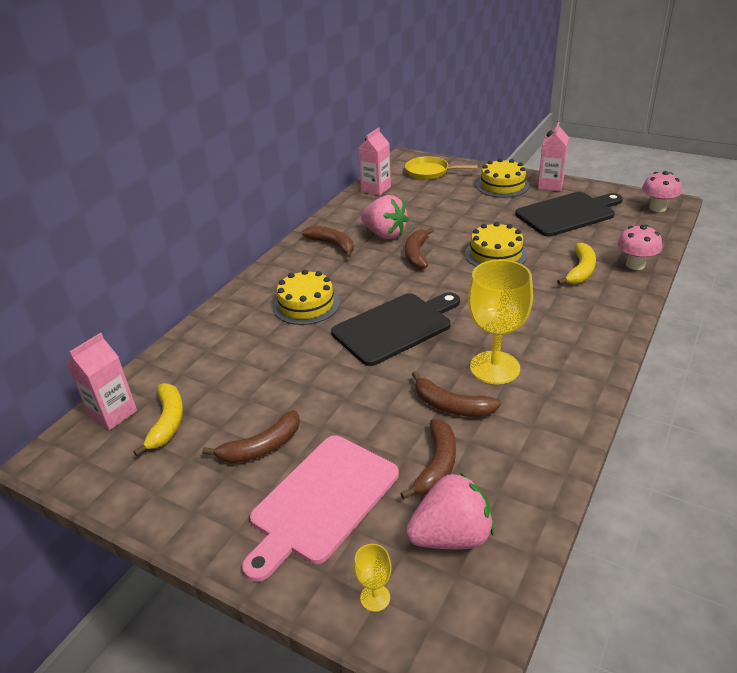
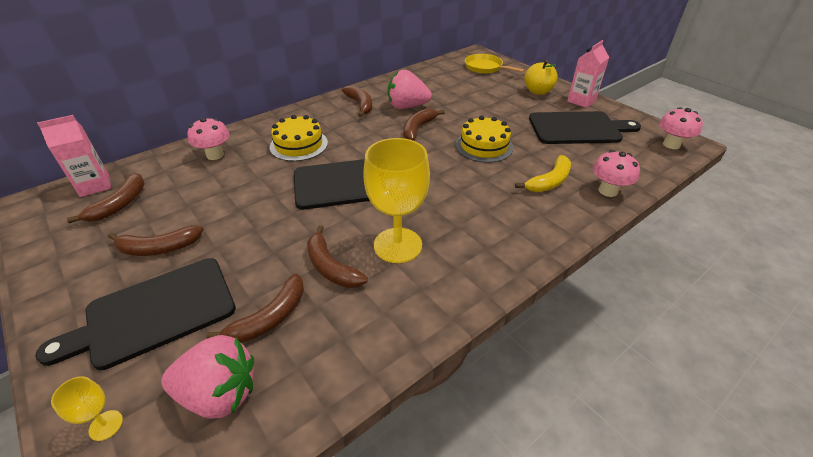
camera: 20 degrees right, 5 degrees up
yellow banana [133,383,183,456] -> brown banana [67,173,145,223]
pink cutting board [242,436,399,582] -> black cutting board [35,258,236,370]
pink carton [358,127,391,196] -> none
pink strawberry [361,195,409,239] -> pink strawberry turned 120 degrees clockwise [388,70,432,109]
yellow cake [476,158,530,198] -> yellow apple [524,60,558,95]
none -> pink mushroom [188,118,230,160]

